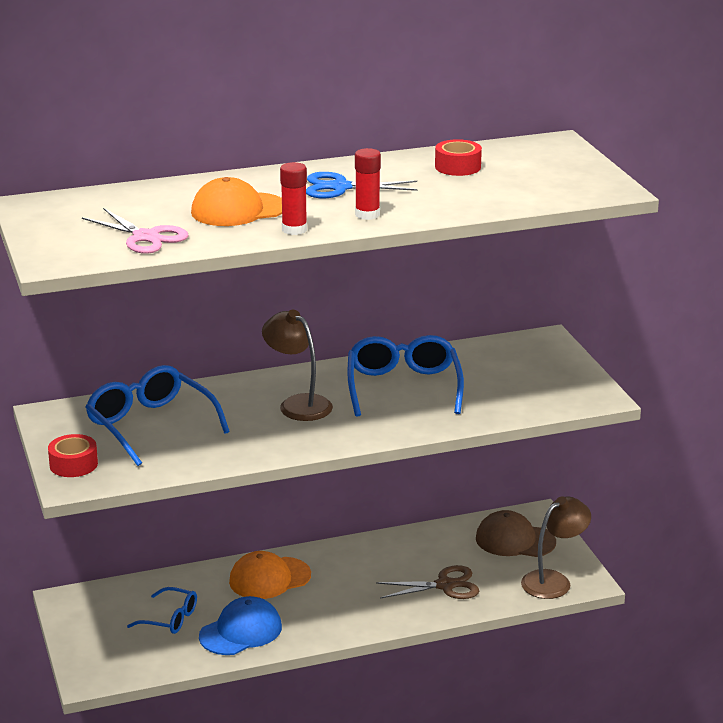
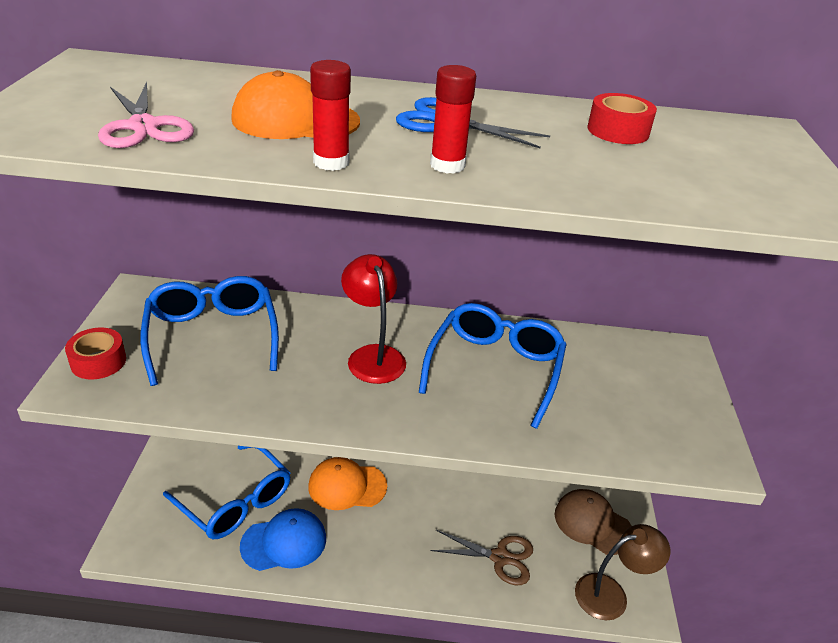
camera: 20 degrees right, 10 degrees up
blue glasses [127,587,197,634] -> blue glasses [163,446,290,539], size x1.76
brown lamp [262,310,333,421] -> red lamp [341,254,406,384]

